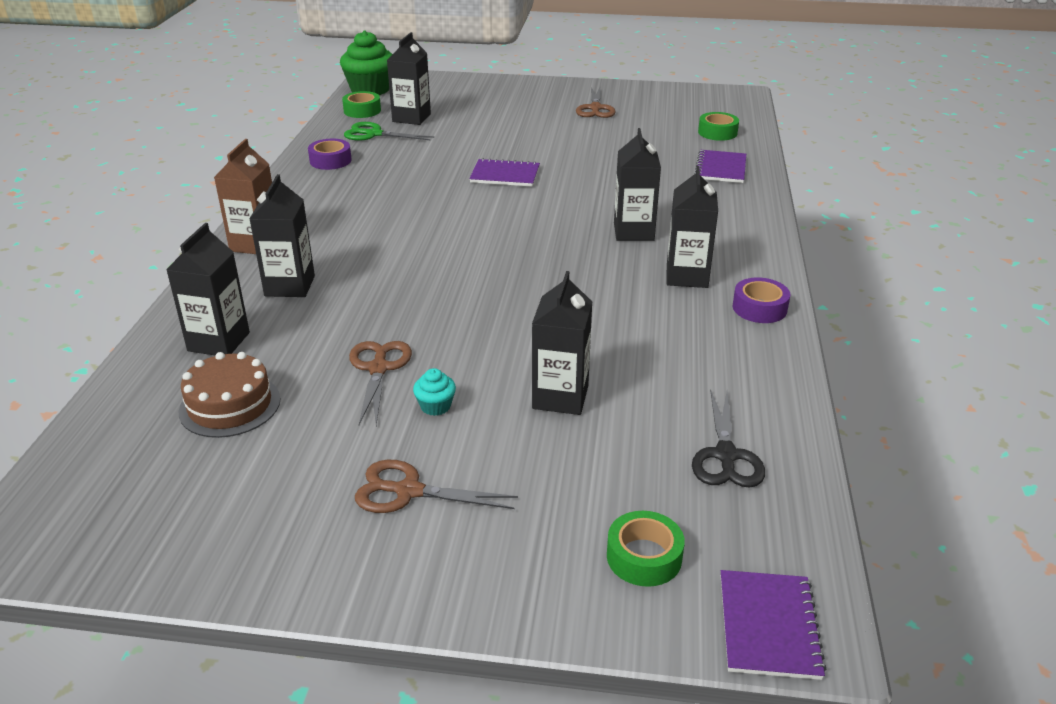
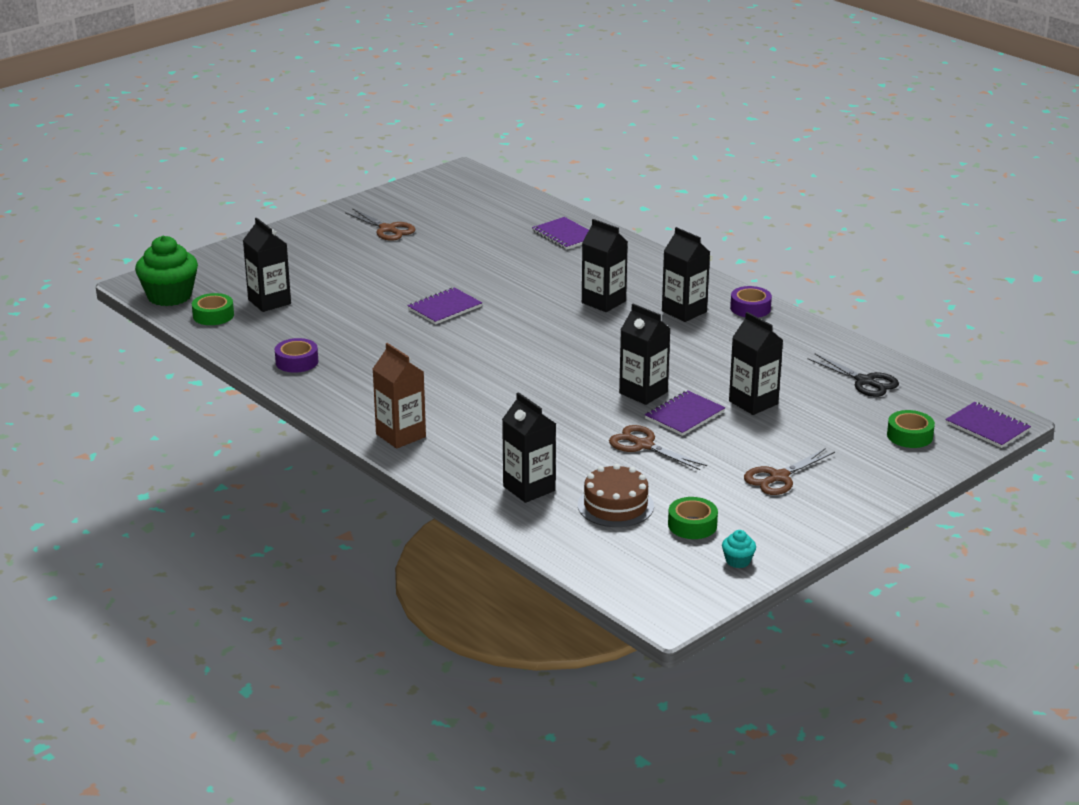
camera: 50 degrees left, 5 degrees down
black carton [249,174,315,297] -> black carton moved to [619,304,670,405]
green scissors [344,122,434,141] -> none
turquoise cupcake [413,368,456,416] -> turquoise cupcake moved to [722,530,756,568]
green tape [698,112,739,141] -> green tape moved to [668,497,718,539]
none -> purple notebook [645,390,725,436]

